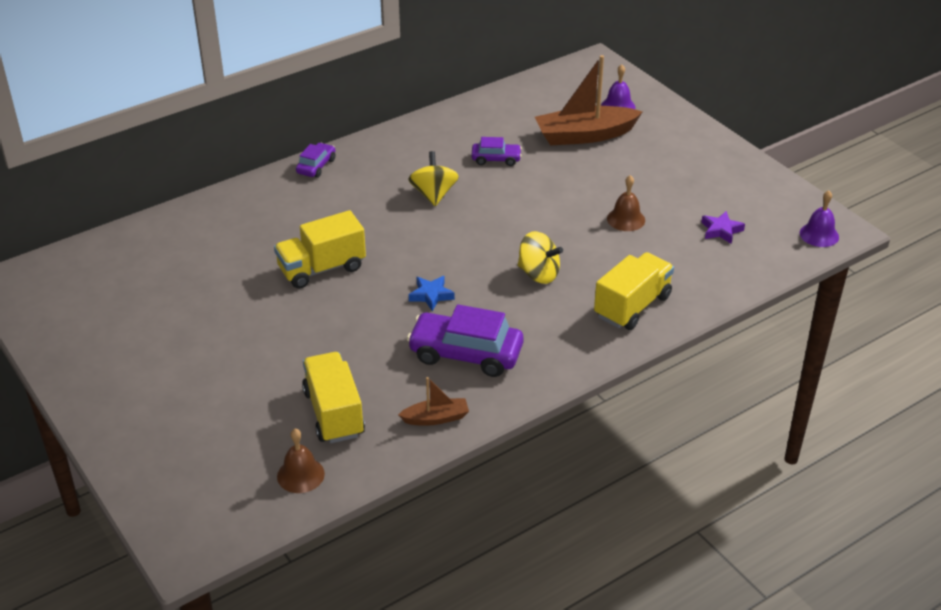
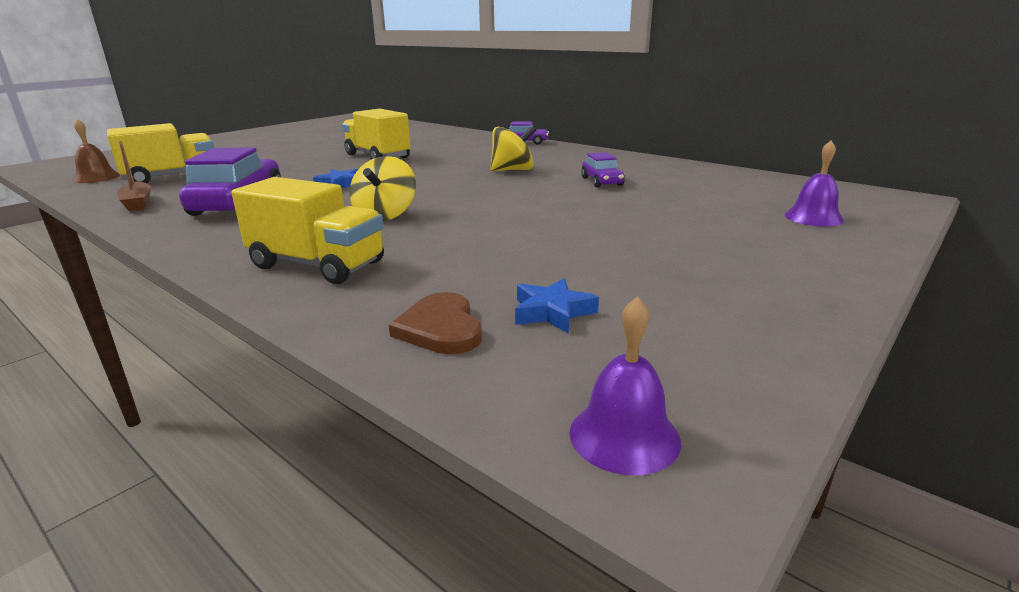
camera: 75 degrees right, 15 degrees down
brown boat [535,55,642,145] -> none
brown bell [607,175,645,231] -> none
purple star [701,211,745,244] -> blue star [515,278,599,334]
none -> brown heart [389,292,482,354]

